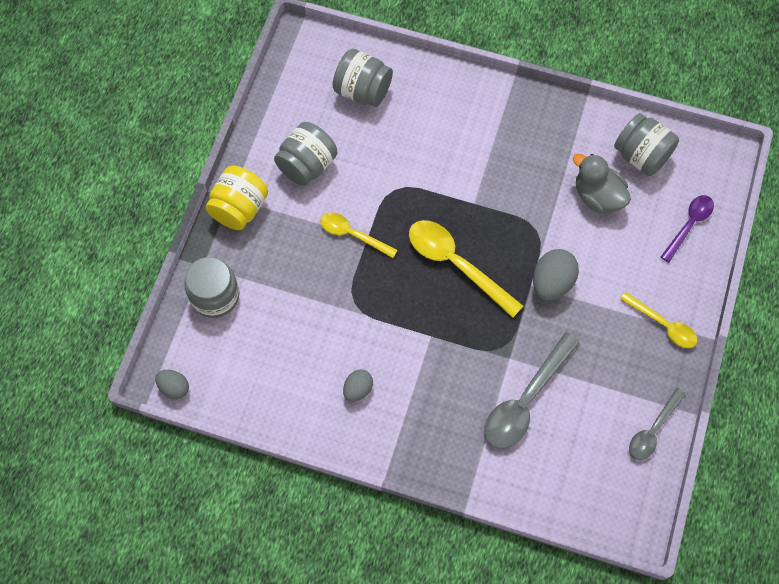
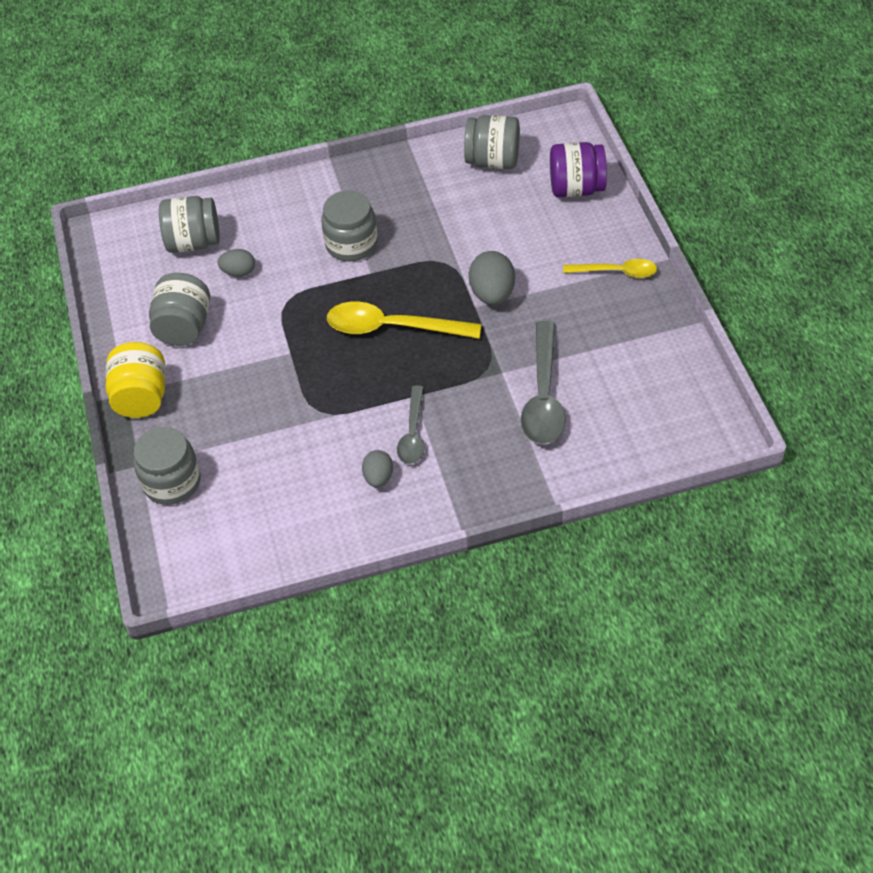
camera: 30 degrees left, 15 degrees down
grey egg [155,370,189,399] -> grey egg moved to [218,249,255,277]
yellow spoon [320,212,398,258] -> none
grey duck [573,154,631,213] -> none
grey spoon [629,388,686,460] -> grey spoon moved to [397,385,425,464]
purple spoon [661,195,714,262] -> purple jar [550,142,607,197]
none -> grey jar [321,190,378,261]

